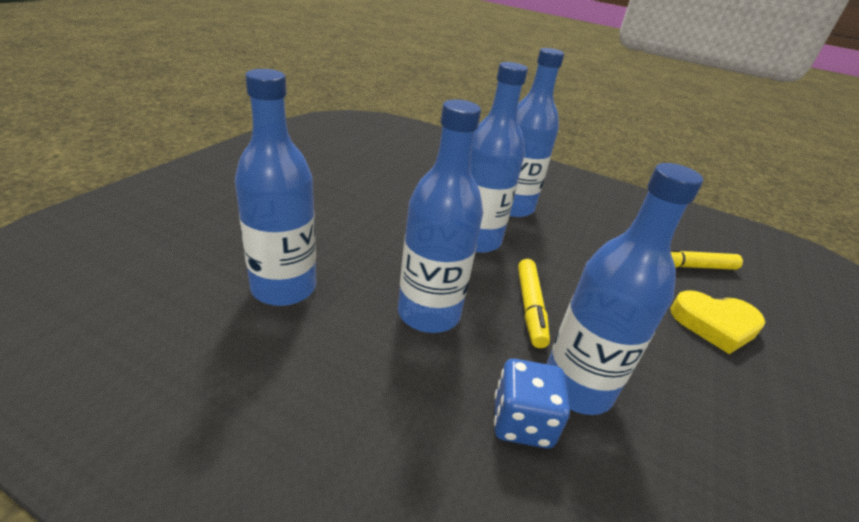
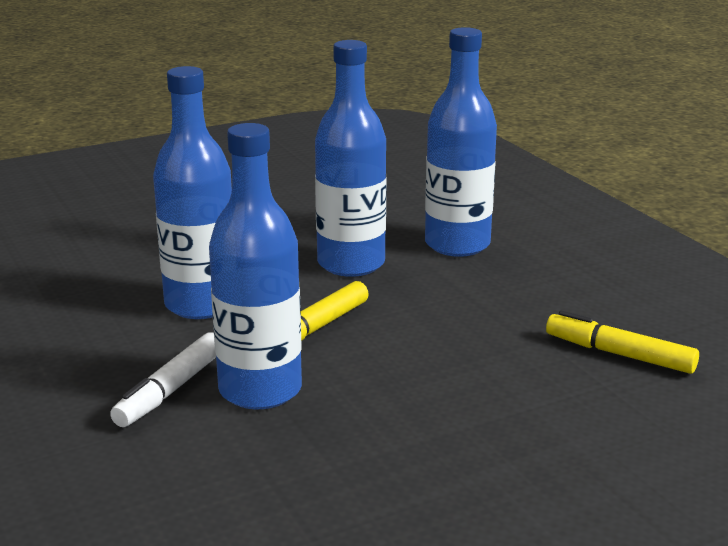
camera: 40 degrees right, 10 degrees down
blue bottle [235,69,316,306] -> none
blue dice [494,359,570,449] -> white marker [110,332,216,427]
yellow heart [670,290,766,354] -> none

